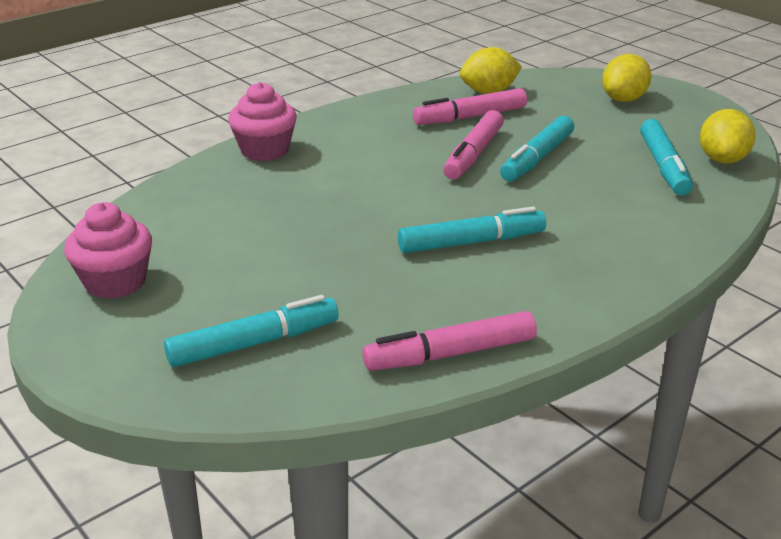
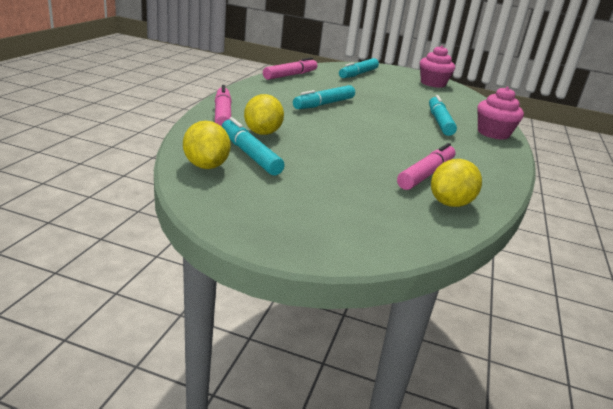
camera: 145 degrees right, 5 degrees down
pink marker [443,110,504,179] -> pink marker moved to [215,85,232,127]
turquoise marker [500,116,574,182] -> turquoise marker moved to [429,95,457,136]
yellow lemon [602,54,652,102] -> yellow lemon moved to [244,94,284,135]

